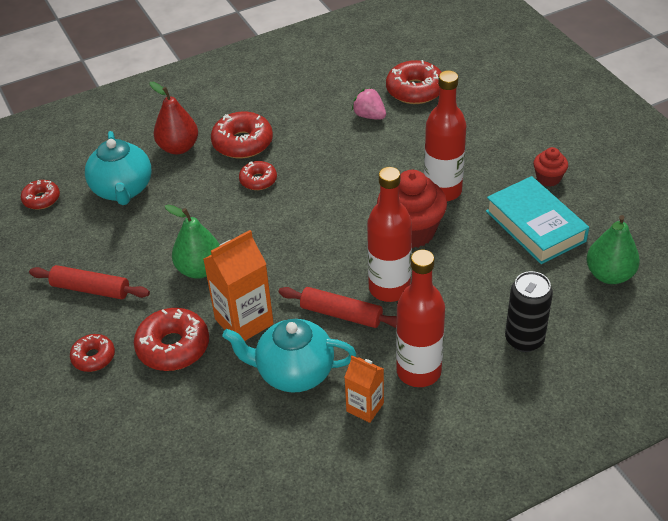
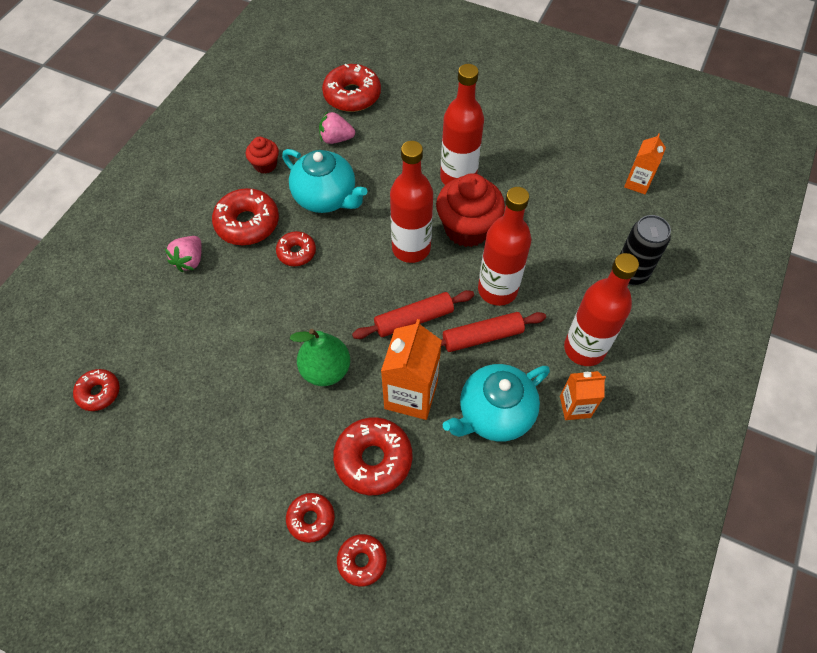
camera: 40 degrees left, 15 degrees up
red rolling pin [29,265,150,299] -> red rolling pin moved to [352,290,474,339]
turquoise teapot [85,131,152,205] -> turquoise teapot moved to [282,149,367,213]
red pear [150,82,198,154] -> pink strawberry [165,236,202,272]
turquoise book [486,176,589,264] -> none
red cupcake [533,147,568,187] -> red cupcake moved to [246,137,279,174]
green pear [586,215,640,284] -> orange carton [624,133,666,194]
none -> red donut [337,534,387,587]
none -> red bottle [390,141,433,263]

